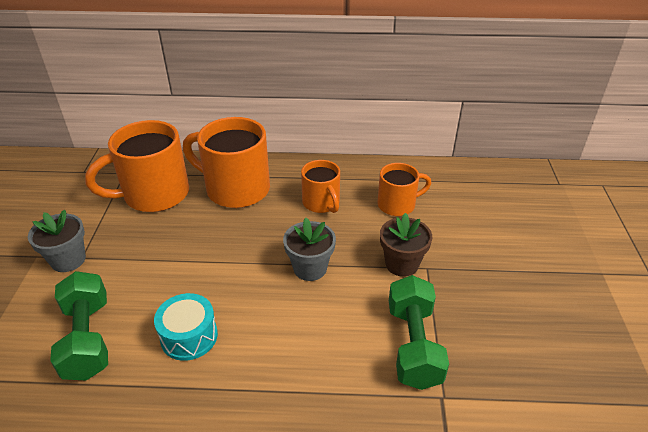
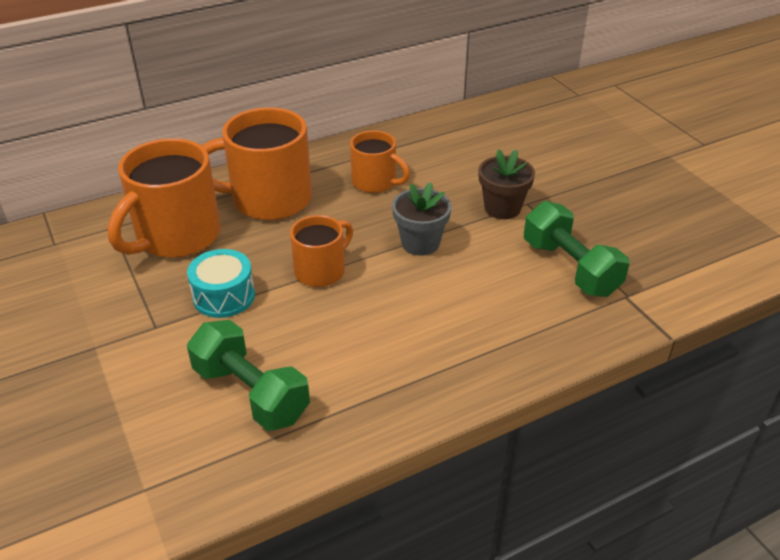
camera: 30 degrees left, 0 degrees up
grey flower pot [28,210,86,272] -> none
turquoise drum [154,293,218,361] -> turquoise drum moved to [187,249,255,318]
orange mug [377,163,431,216] -> orange mug moved to [290,215,353,287]

